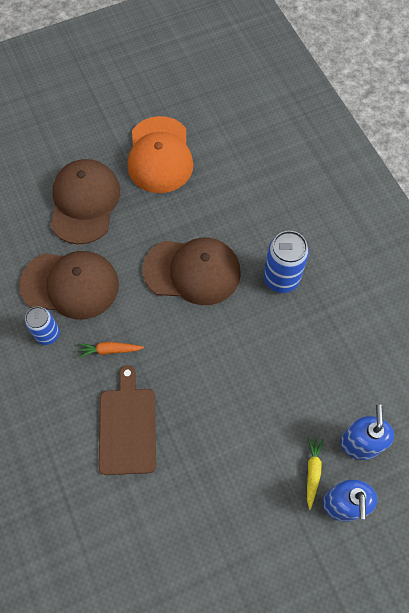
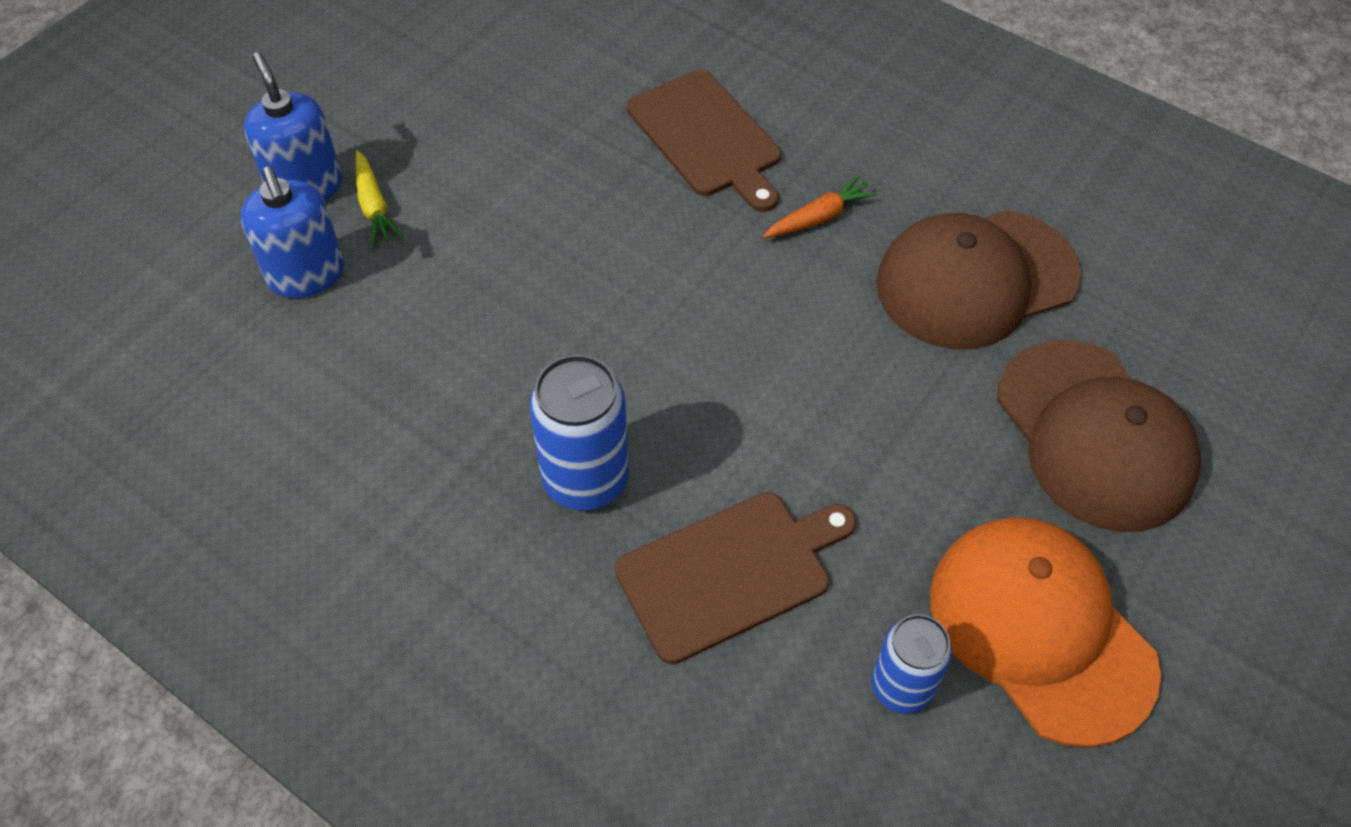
camera: 150 degrees right, 10 degrees down
blue can [25,306,60,345] -> blue can moved to [872,614,952,714]
brown cap [143,237,241,305] -> none
none -> brown cutting board [615,492,856,664]

